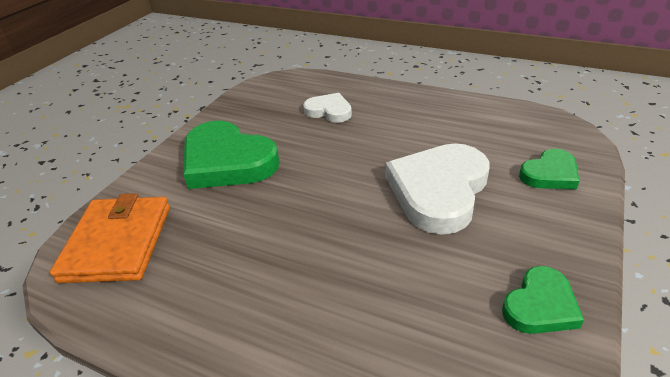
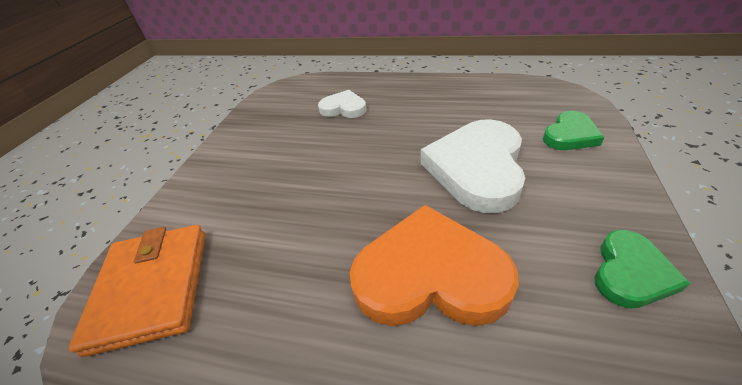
camera: 10 degrees left, 5 degrees up
green heart [183,121,280,189] -> none
none -> orange heart [350,205,519,326]

